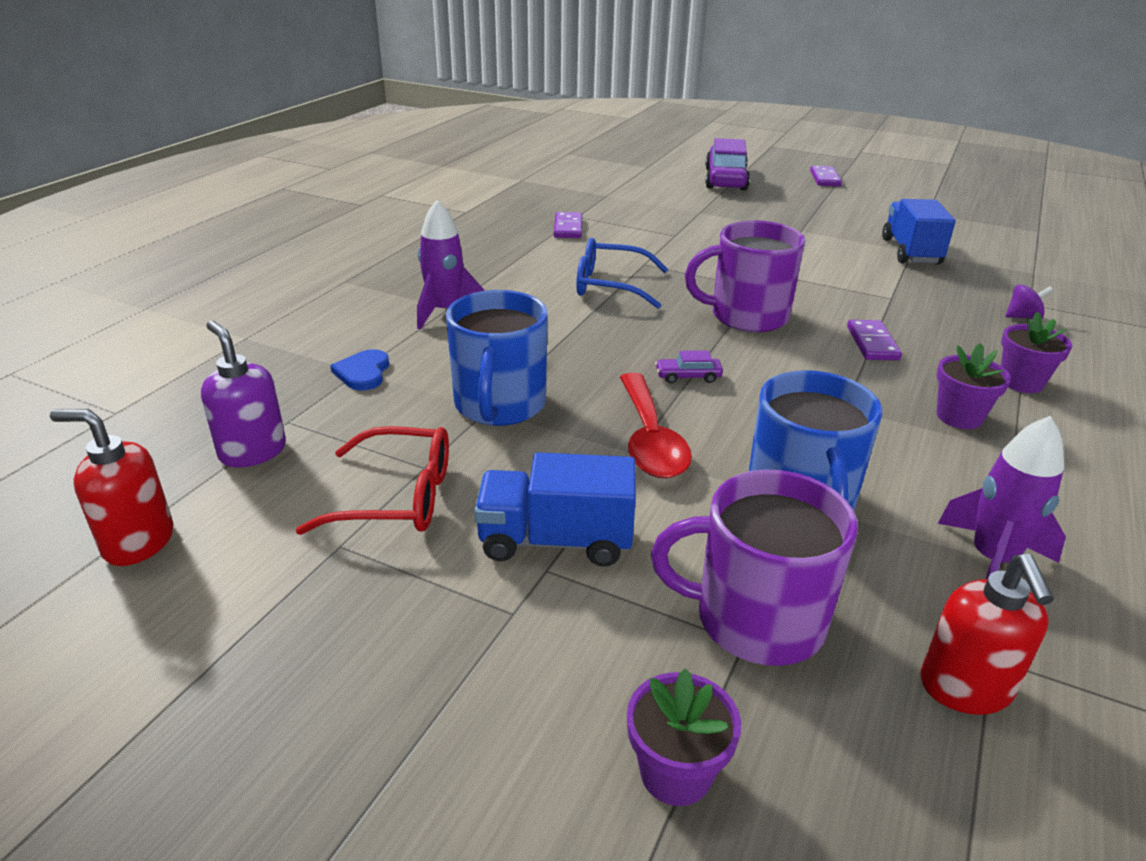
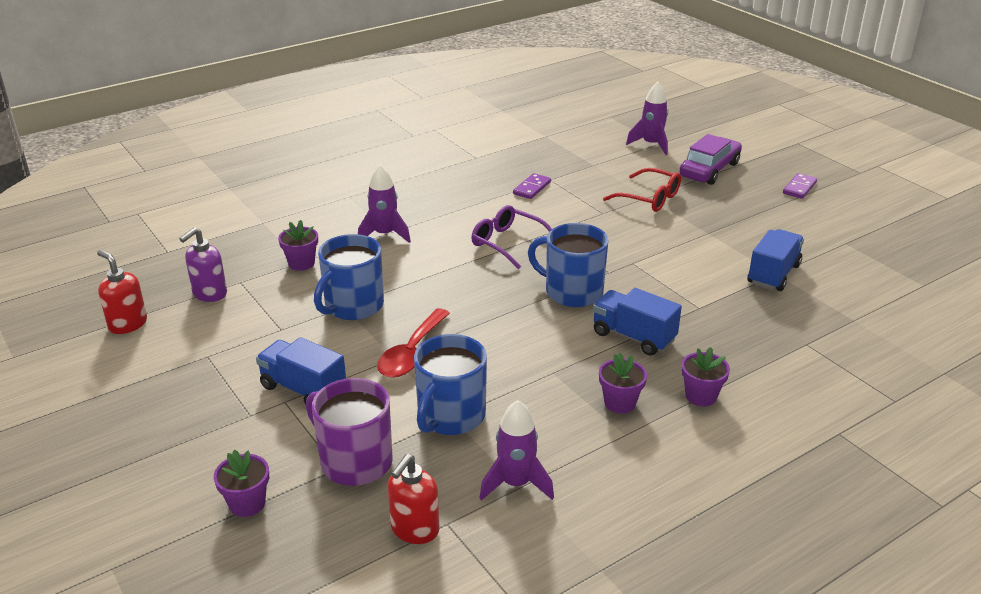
camera: 30 degrees right, 0 degrees up
purple soap dispenser [201,321,286,467] -> purple soap dispenser turned 135 degrees counterclockwise [179,227,227,302]
red glasses [296,426,449,535] -> red glasses moved to [603,168,681,212]
blue heart [330,349,389,391] -> purple flower pot [278,220,318,271]
blue glasses [576,238,669,308] -> purple glasses [471,205,552,269]
purple car [655,350,723,383] -> none
purple mug [685,220,805,332] -> blue mug [528,223,609,307]
purple domino [847,320,902,360] -> blue truck [593,288,682,356]
purple spinning top [1005,284,1053,319] -> none
none -> purple rocket [626,82,668,155]

